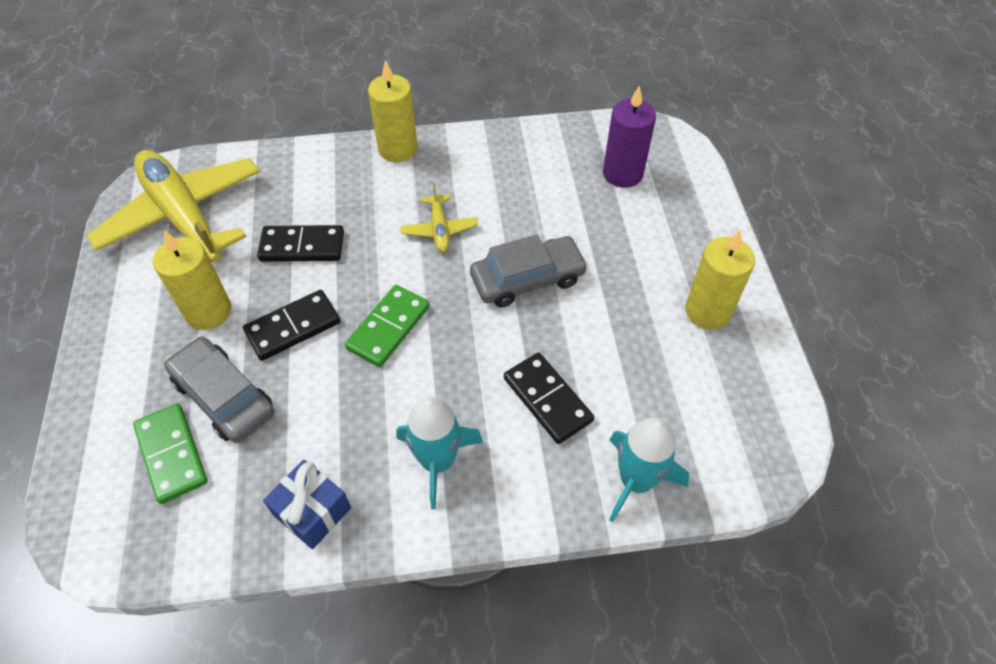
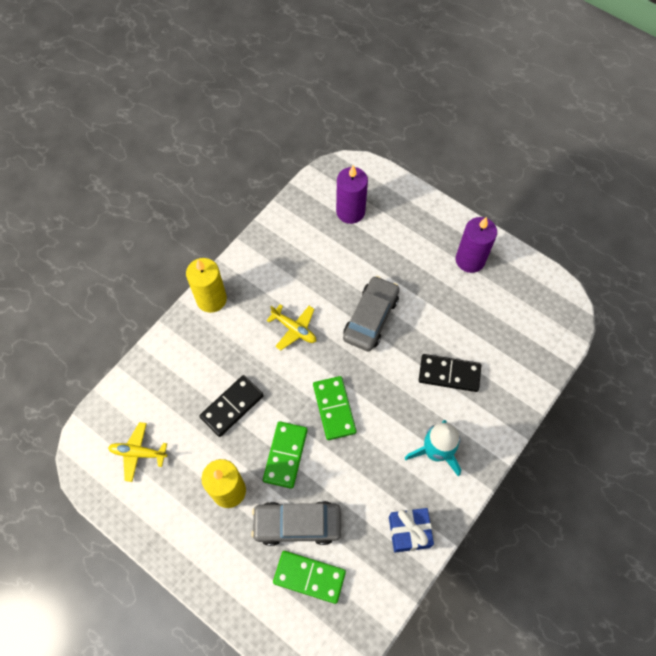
camera: 45 degrees left, 10 degrees up
yellow plane [86,150,260,262] -> yellow plane [108,422,168,482], size x0.44
black domino [243,290,340,361] -> green domino [263,421,308,489]
turquoise rocket [609,417,689,522] -> none
yellow candle [685,230,755,330] -> purple candle [456,217,497,273]

